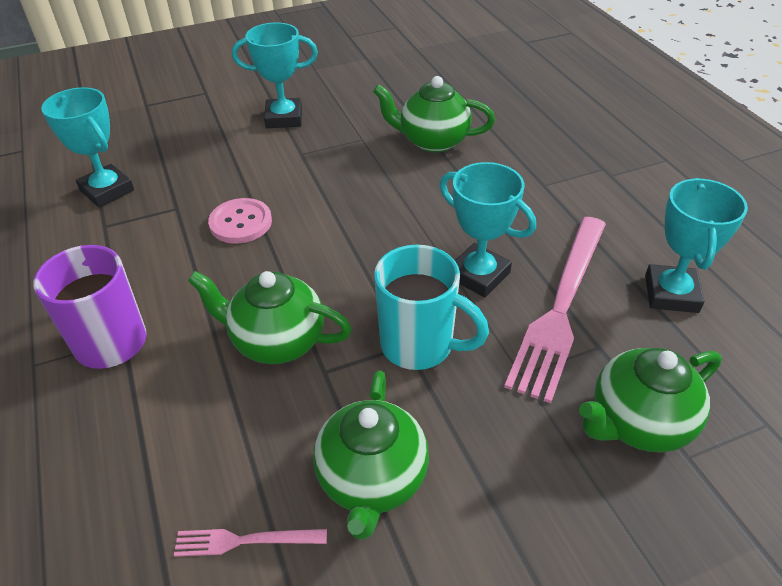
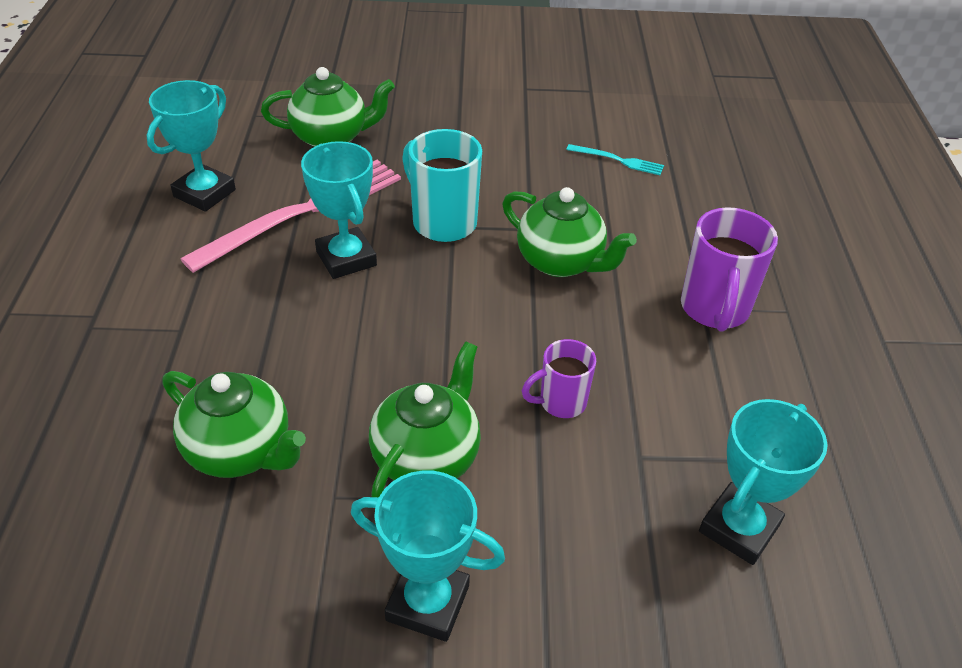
camera: 160 degrees left, 0 degrees up
turquoise trophy [41,87,134,207] -> turquoise trophy turned 60 degrees clockwise [699,399,828,565]
pink fork [174,529,327,557] -> turquoise fork [566,144,664,175]
pink button [208,198,272,244] -> purple mug [522,339,596,418]
green teapot [313,370,429,540] -> green teapot moved to [369,341,481,498]

